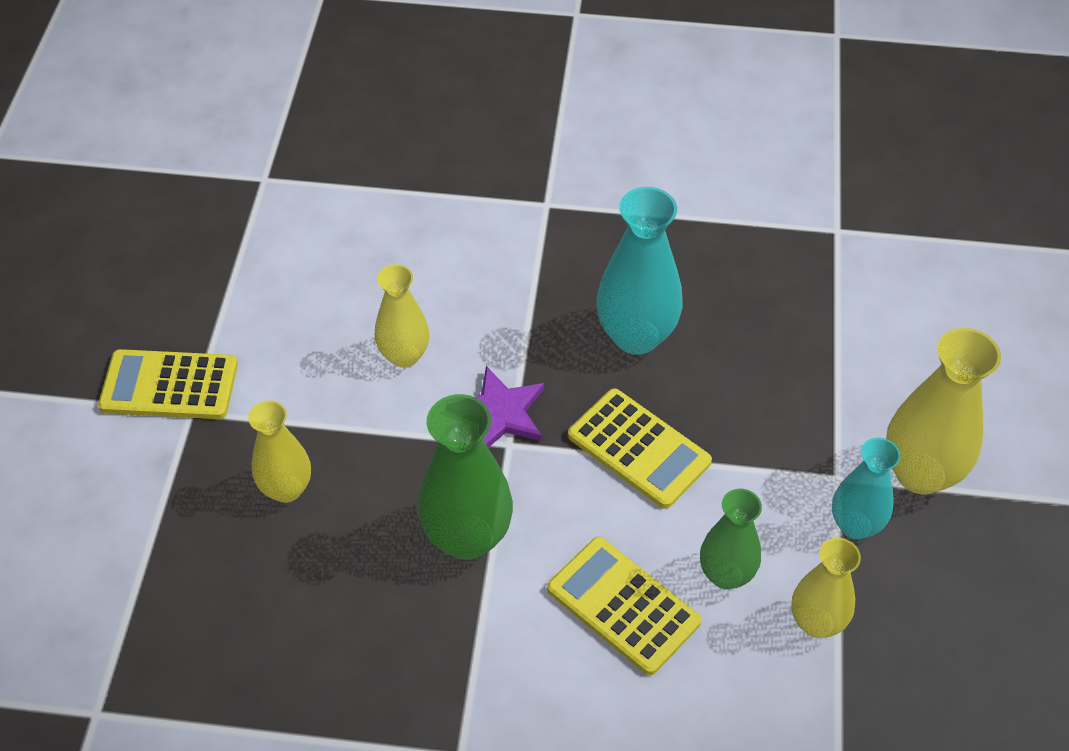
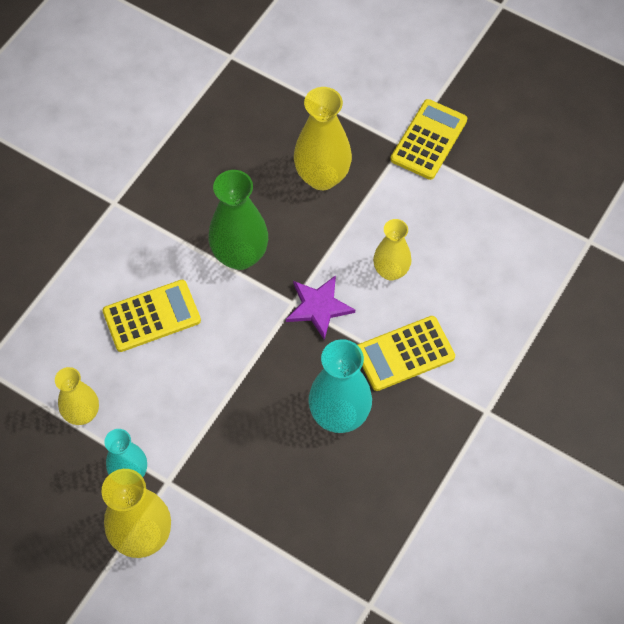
camera: 115 degrees right, 10 degrees up
yellow vase [248,400,311,503] -> yellow vase [294,87,352,190], size x1.57
yellow calculator [568,389,712,509] -> yellow calculator moved to [358,316,455,391]
green vase [700,489,762,590] -> none

